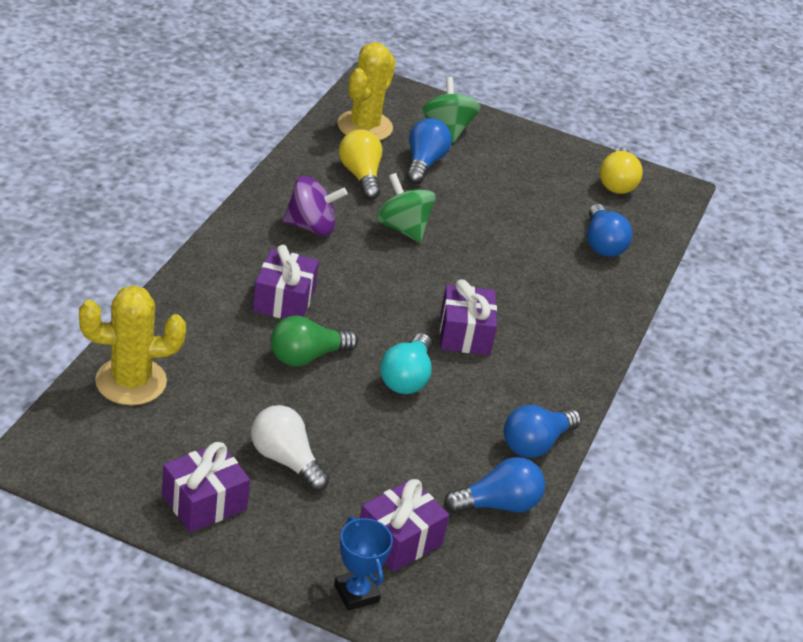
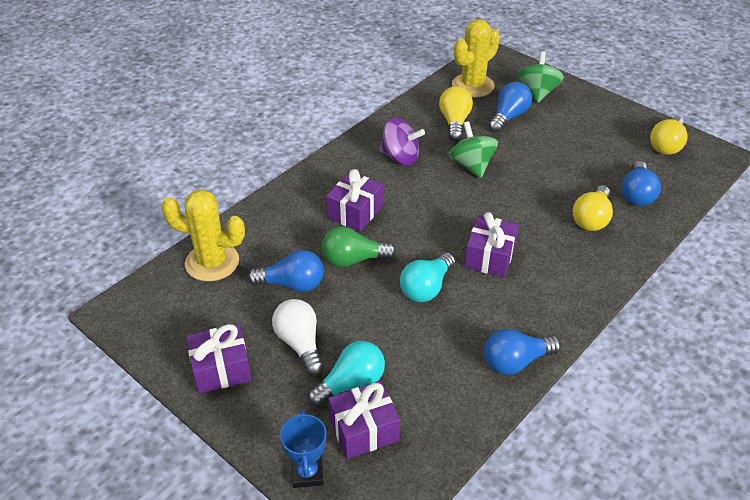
camera: 25 degrees right, 5 degrees up
blue light bulb [444,457,545,514] -> blue light bulb moved to [248,250,324,292]
none -> turquoise light bulb [307,341,385,407]
none -> yellow light bulb [572,185,613,231]

